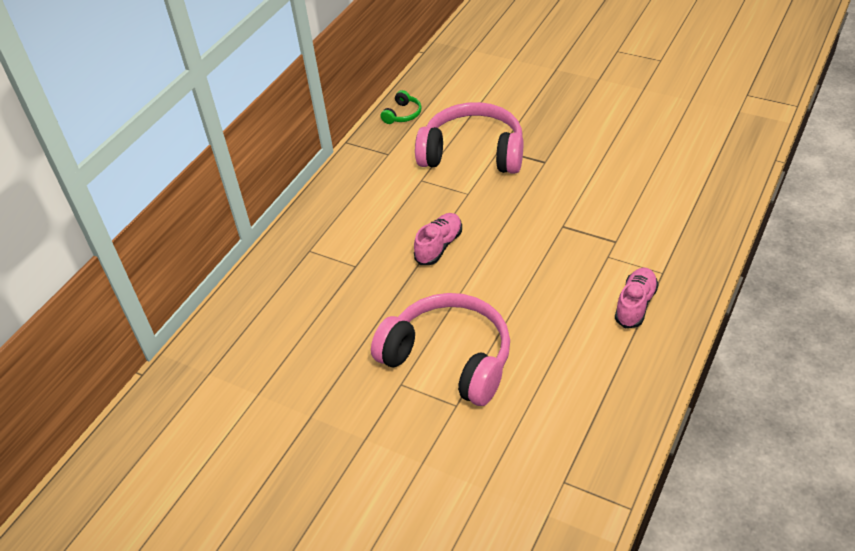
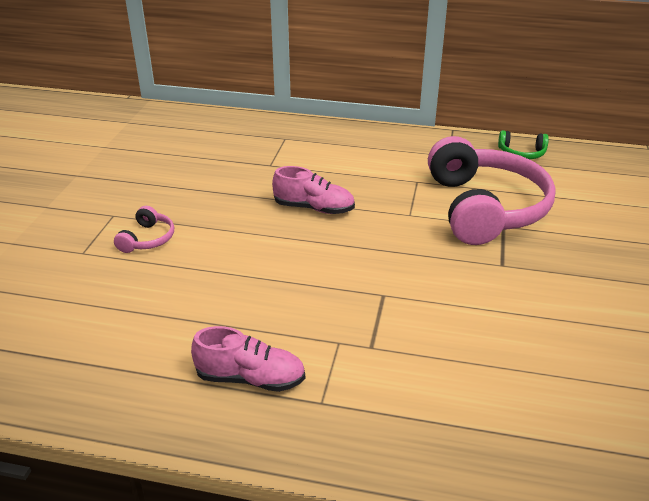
camera: 70 degrees right, 10 degrees down
pink headphones [371,293,510,406] -> pink headphones [114,206,174,253], size x0.41

